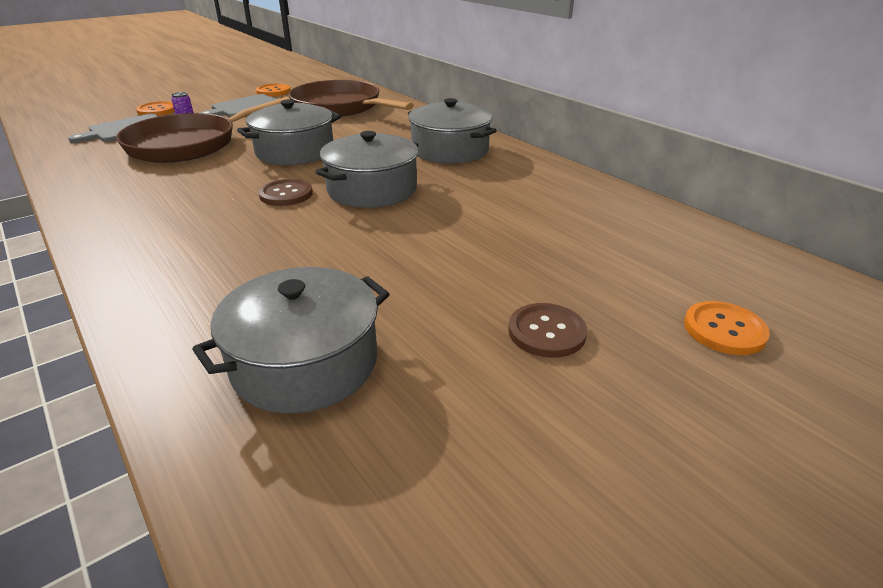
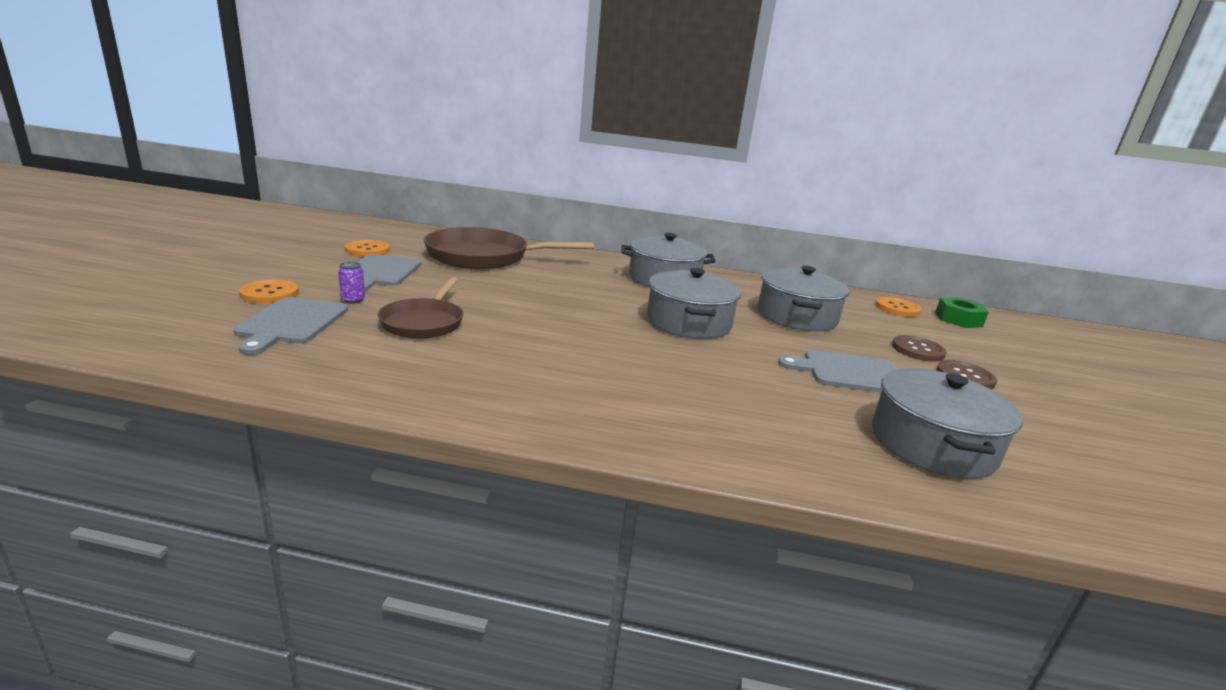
camera: 45 degrees left, 10 degrees down
brown pan [116,97,290,163] -> brown pan [378,277,464,339], size x0.60
grey pot [237,99,341,165] -> grey pot moved to [758,266,850,331]
brown button [258,179,313,206] -> brown button moved to [892,335,946,362]
orange button [684,301,770,355] -> orange button moved to [876,297,921,317]
none -> grey cutting board [778,350,897,392]
none -> green nut [935,297,989,328]

